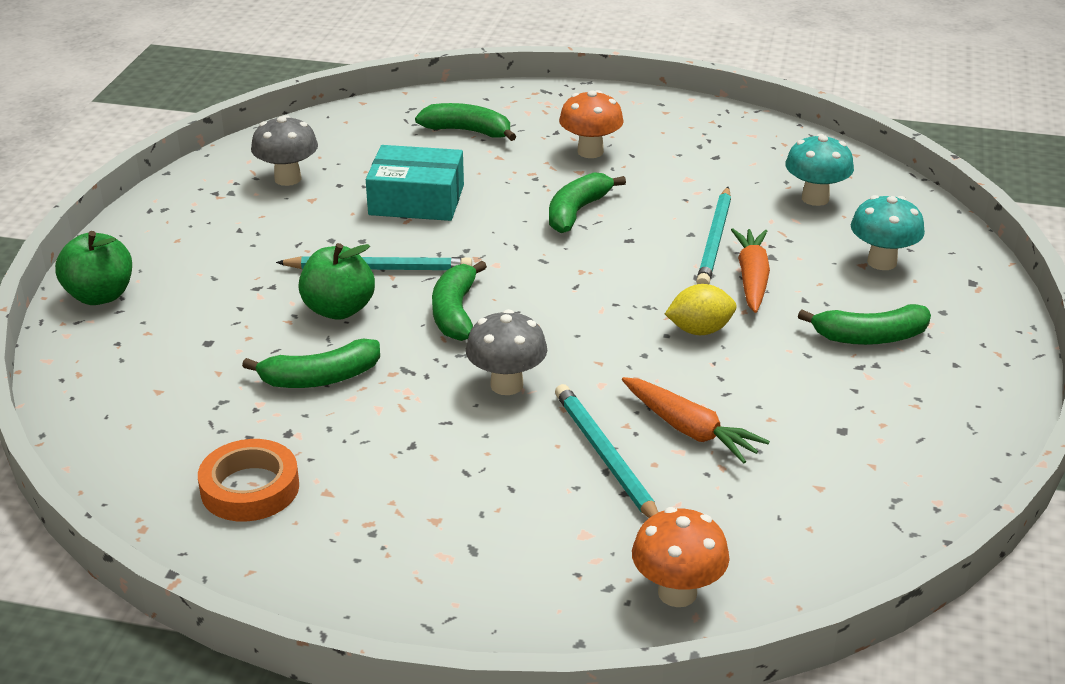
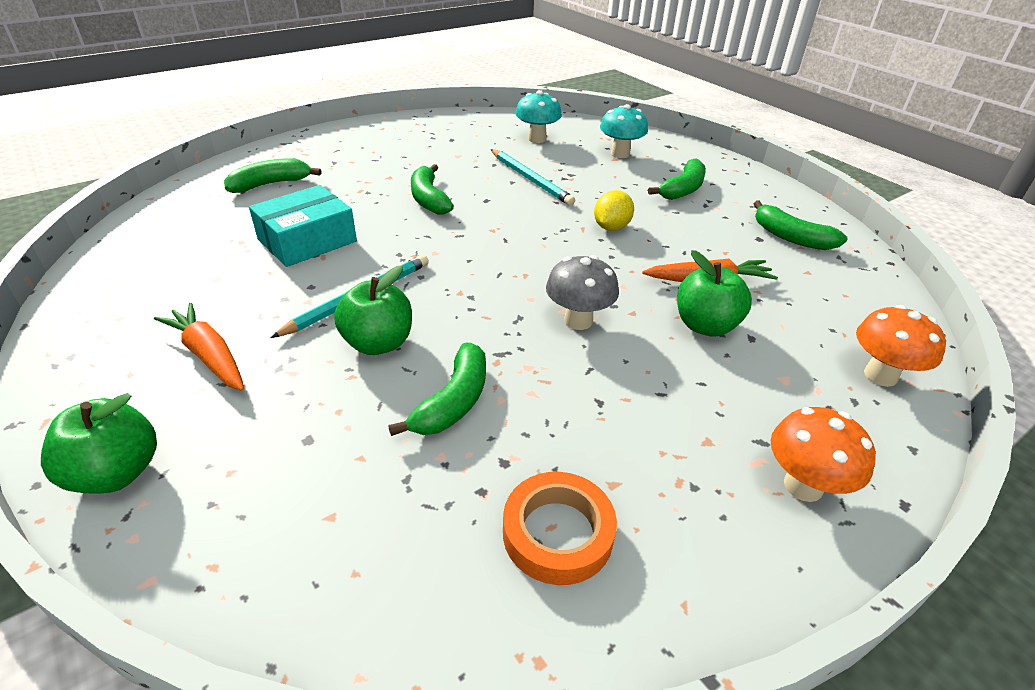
camera: 50 degrees left, 5 degrees up
grey mushroom [251,115,318,186] -> none
green banana [432,261,487,341] -> green banana moved to [754,201,848,250]
turquoise pencil [555,384,659,518] -> green apple [677,250,752,337]
orange mushroom [559,90,624,158] -> orange mushroom moved to [771,407,876,502]
orange carrot [731,229,770,313] -> orange carrot moved to [154,303,244,391]

